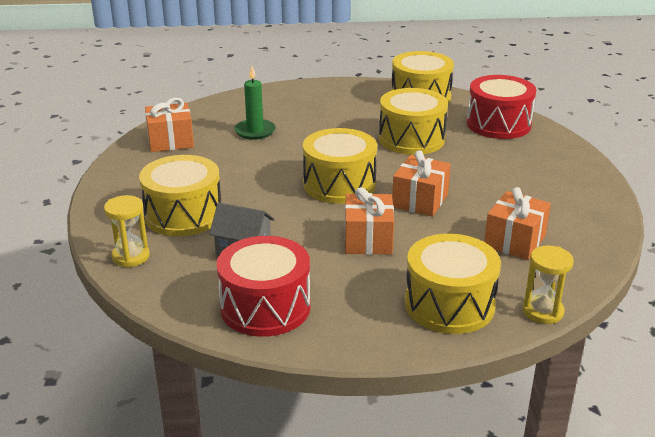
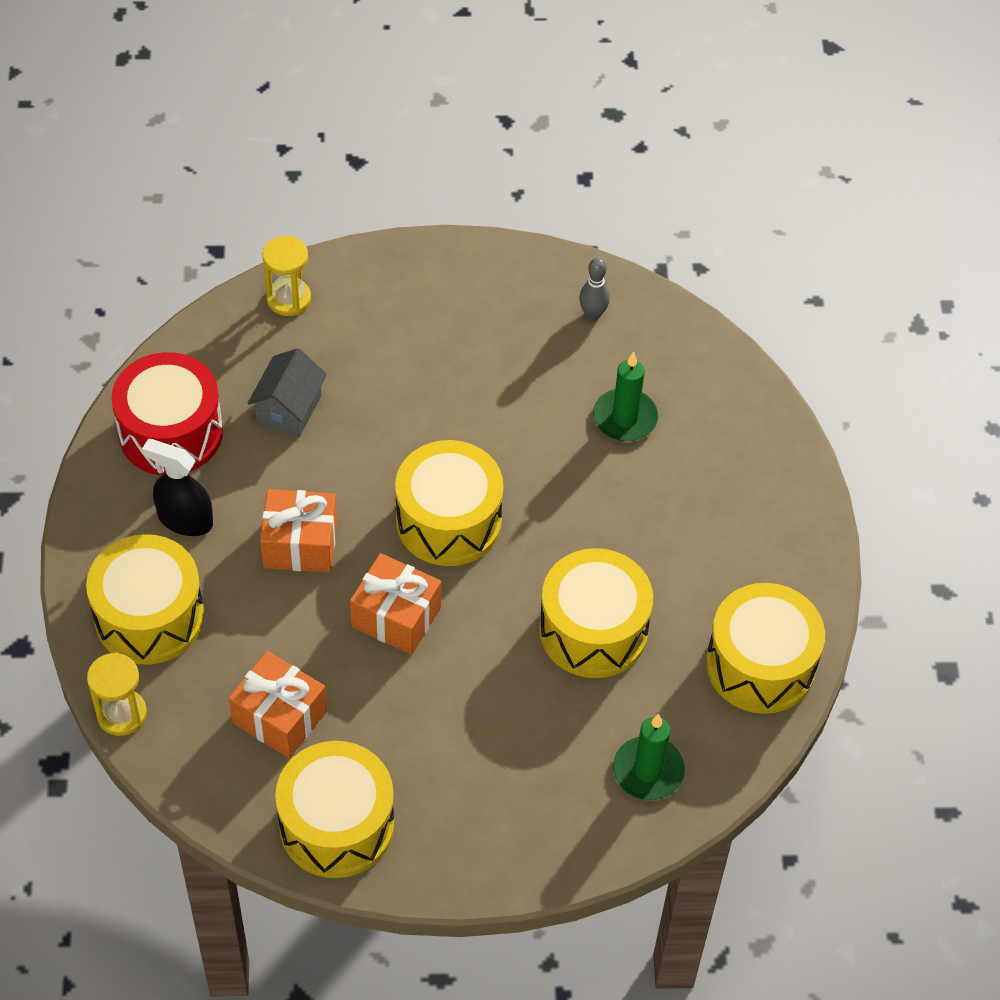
camera: 90 degrees right, 25 degrees up
yellow drum [139,155,221,236] -> yellow drum moved to [275,741,394,878]
orange gift [145,98,194,152] -> grey bowling pin [579,257,610,321]
red drum [467,75,536,139] -> green candle [613,714,685,800]
none -> black spray bottle [142,439,213,536]

